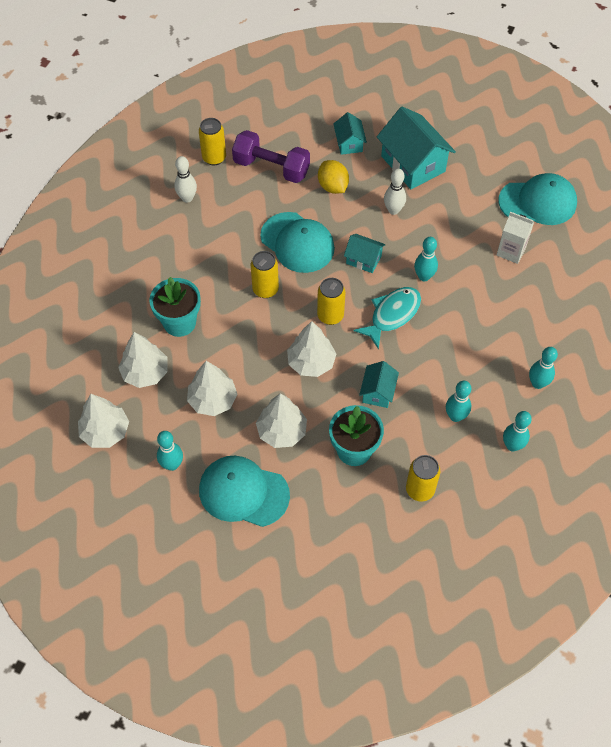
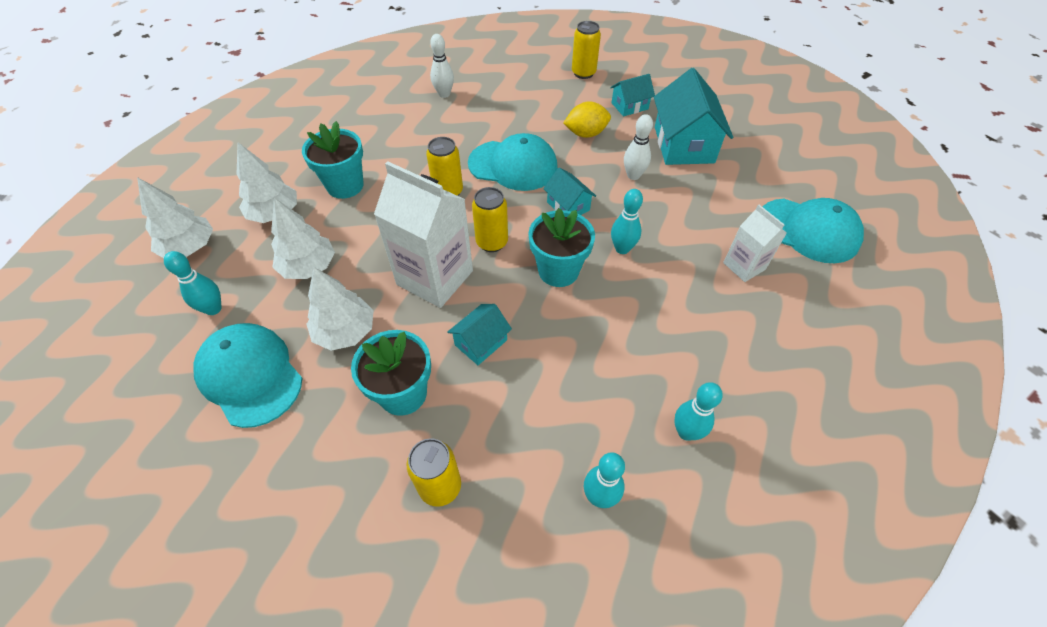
camera: 30 degrees right, 5 degrees down
yellow can [199,118,226,165] -> yellow can moved to [572,21,601,79]
purple dumbbell [232,130,310,183] -> none
turquoise cap [260,212,335,273] -> turquoise cap turned 60 degrees counterclockwise [468,133,558,191]
white tree [287,321,336,377] -> white carton [374,161,473,308]
yellow lemon [318,160,349,194] -> yellow lemon turned 75 degrees clockwise [564,101,611,138]
turquoise house [333,112,367,155] -> turquoise house turned 45 degrees clockwise [610,74,655,117]
turquoise fish [354,287,421,350] -> turquoise flower pot [529,208,595,287]
turquoise bowling pin [446,381,471,422] -> none

